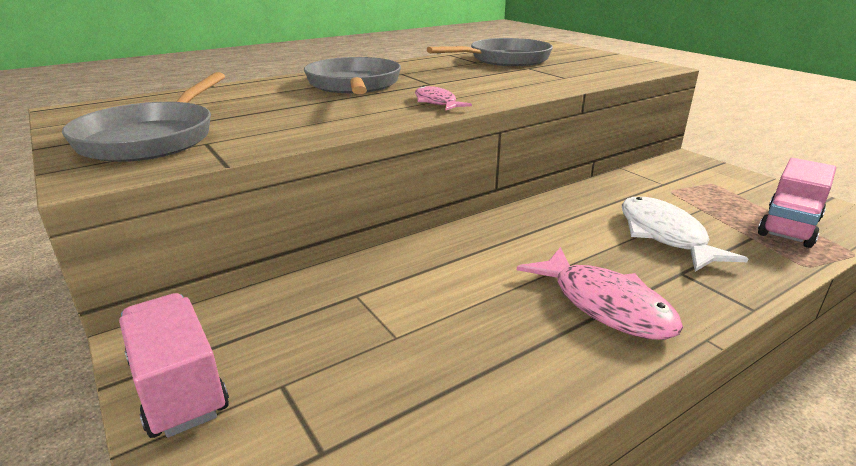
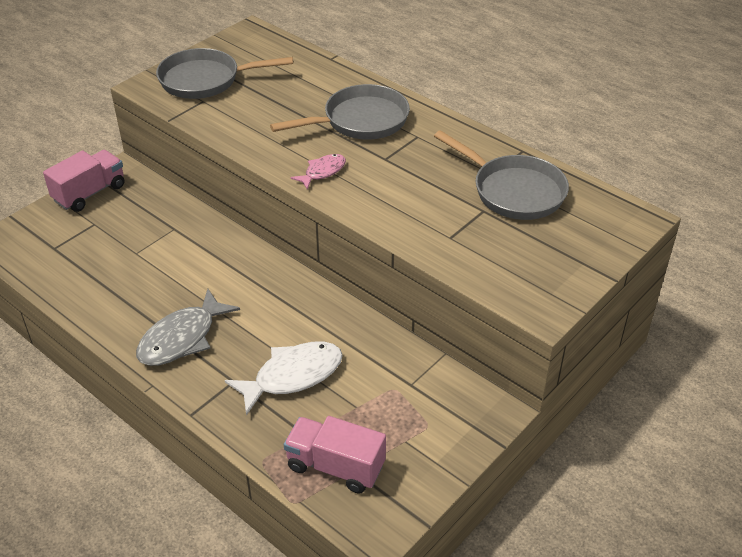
camera: 75 degrees right, 15 degrees up
pink fish [517,247,683,340] -> grey fish [136,289,240,366]

